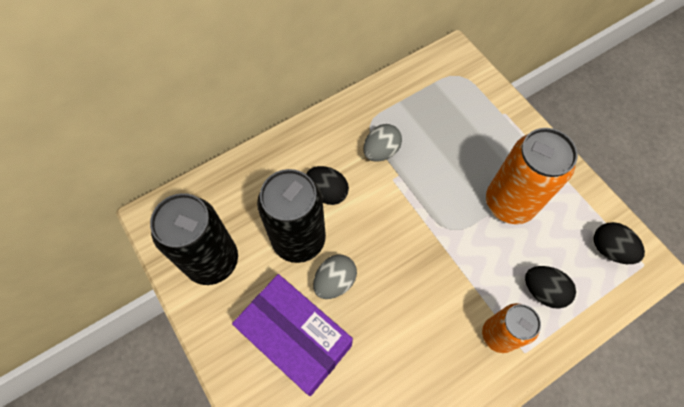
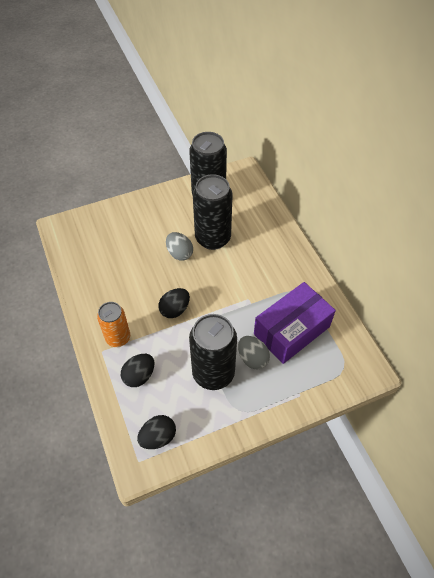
camera: 100 degrees right, 10 degrees down
purple box [232,274,353,396] -> purple box moved to [254,282,336,364]
black egg [306,166,349,205] -> black egg moved to [158,288,190,318]
grey egg [363,124,402,162] -> grey egg moved to [238,336,270,369]
orange can [486,128,578,224] -> black can [189,314,237,390]

